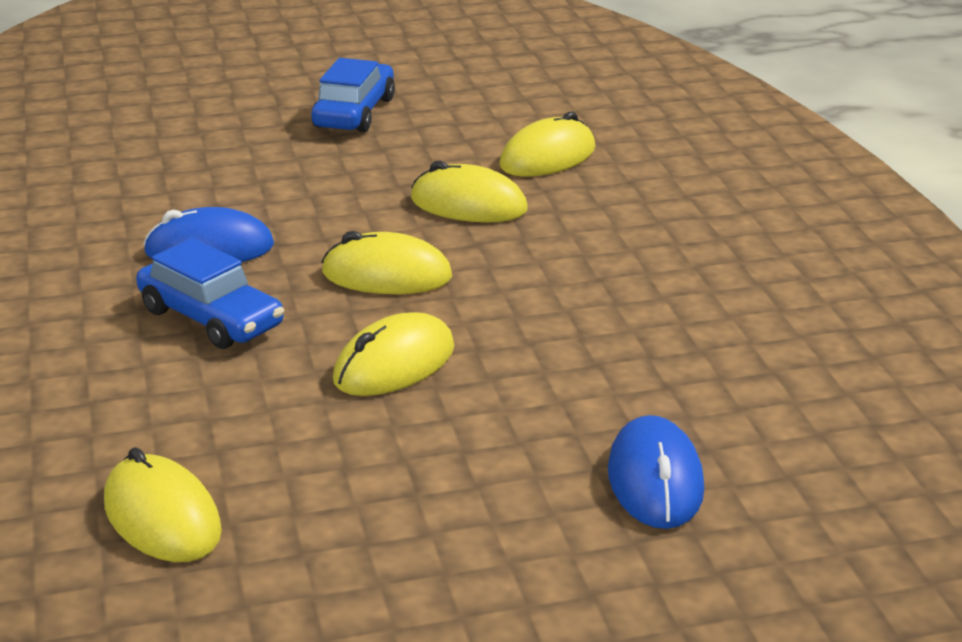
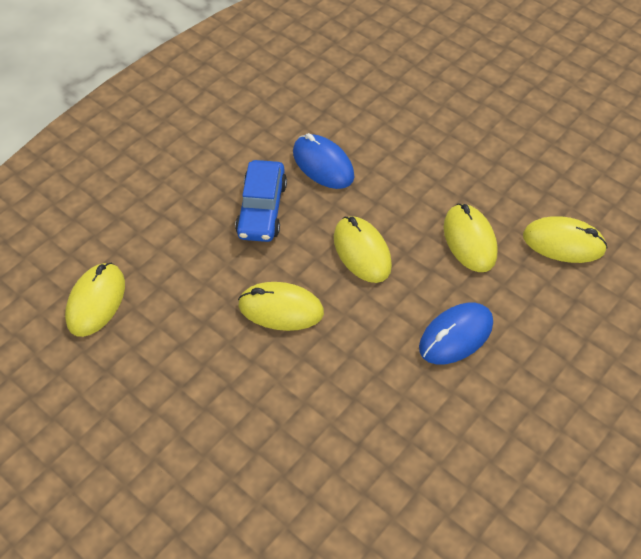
camera: 55 degrees right, 25 degrees up
blue car [311,58,395,132] -> none
blue mouse [608,415,704,529] -> blue mouse moved to [419,303,493,364]

